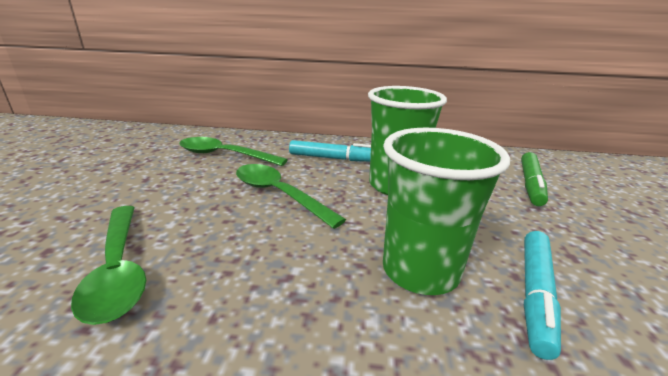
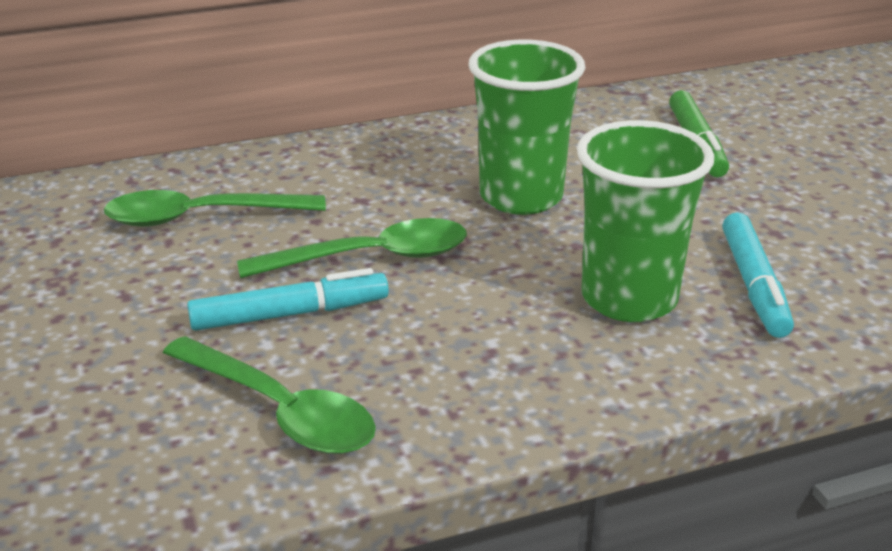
camera: 25 degrees left, 5 degrees up
green spoon [236,164,346,229] -> green spoon turned 150 degrees clockwise [237,218,467,278]
turquoise marker [289,140,371,162] -> turquoise marker moved to [187,268,389,331]

